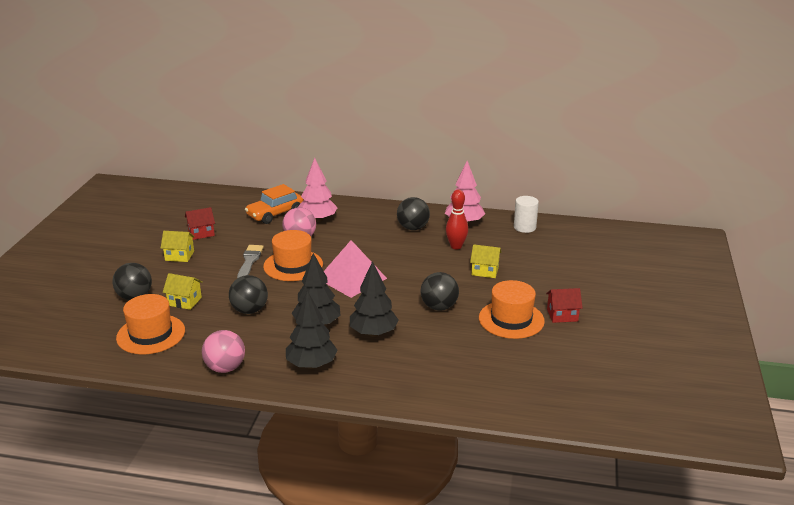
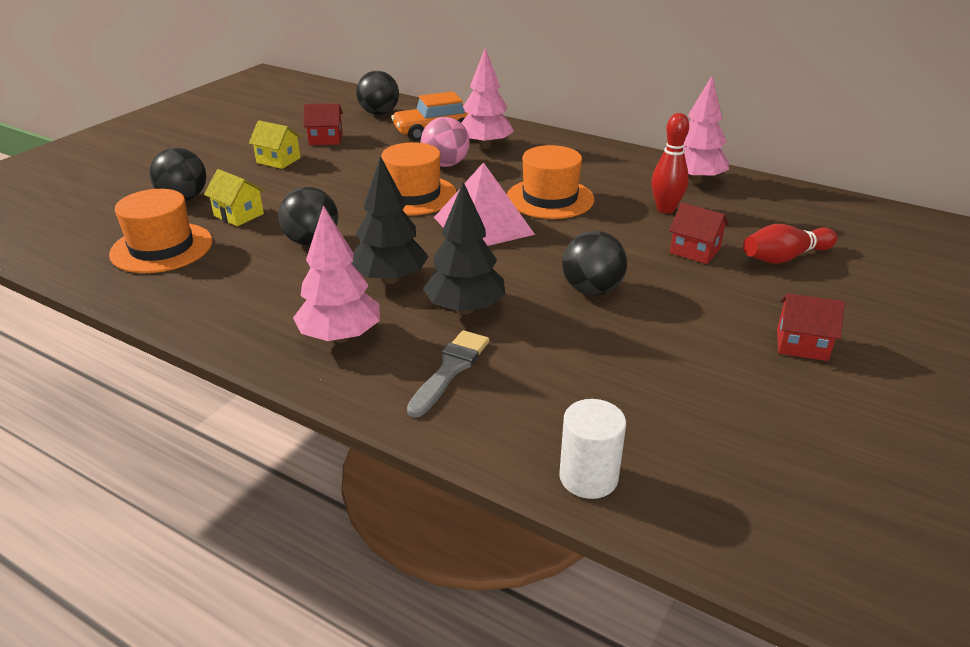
camera: 20 degrees right, 5 degrees up
pink ball [202,330,245,373] -> none
grey brush [237,245,264,278] -> grey brush moved to [407,330,489,418]
black tree [286,290,338,369] -> pink tree [293,205,380,343]
black ball [397,197,430,230] -> black ball moved to [356,71,399,115]
yellow house [470,244,502,278] -> red house [669,203,729,264]
orange hat [479,280,545,339] -> orange hat moved to [507,145,594,219]
white cylinder [514,196,539,233] -> white cylinder moved to [559,399,626,499]
none -> red bowling pin [743,224,837,264]

